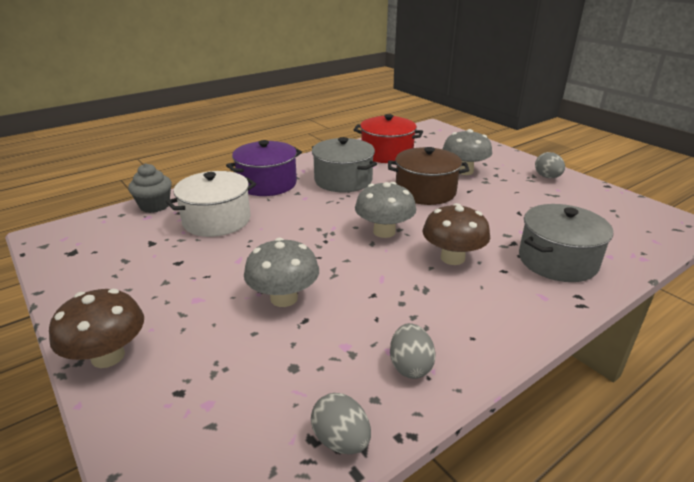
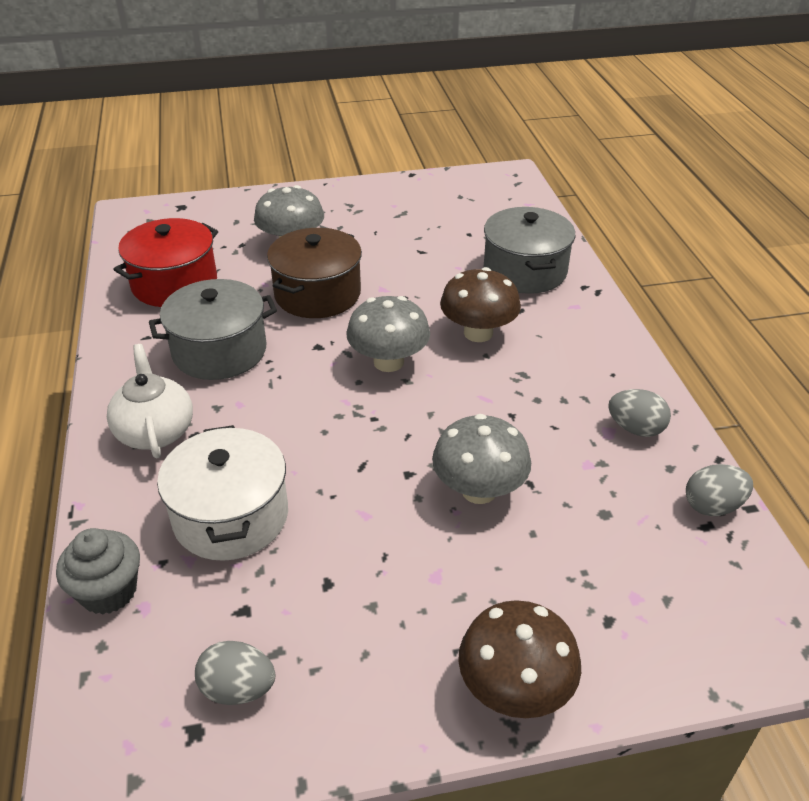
camera: 65 degrees left, 10 degrees up
purple pot [226,140,302,196] -> white teapot [107,344,193,458]
grey egg [535,152,565,178] -> grey egg moved to [195,641,275,705]

